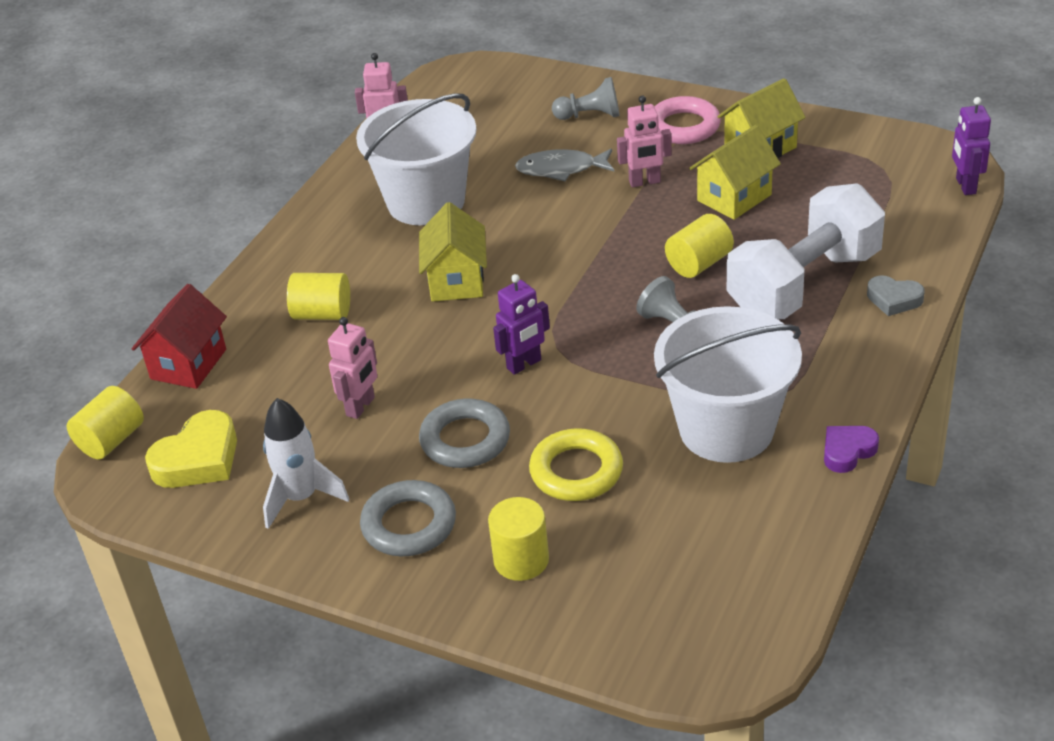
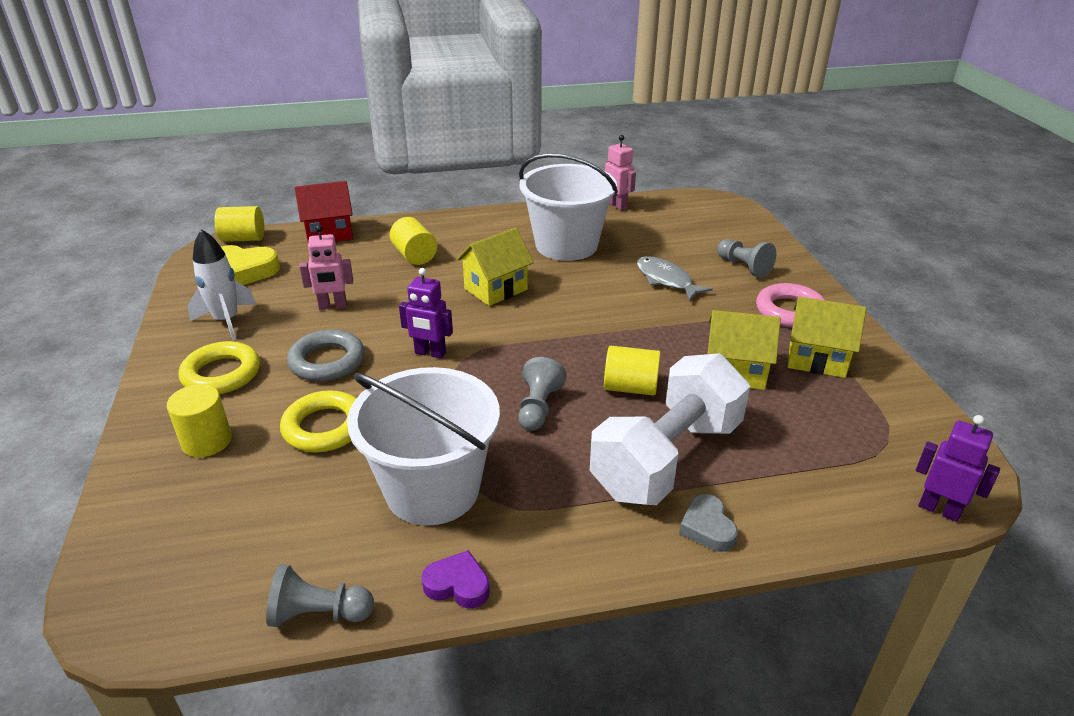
camera: 50 degrees right, 5 degrees down
grey ring [360,480,456,556] -> yellow ring [179,341,260,394]
pink robot [617,96,672,187] -> none
white dumbbell [727,183,885,319] -> white dumbbell turned 60 degrees counterclockwise [590,353,750,505]
purple robot [952,97,991,195] -> purple robot turned 75 degrees clockwise [916,415,1000,522]
none -> grey pawn [266,564,374,627]

